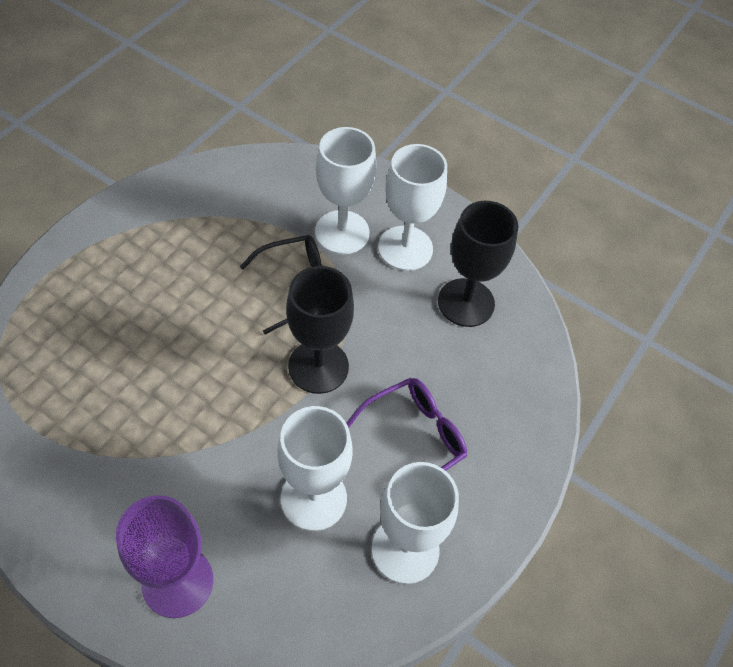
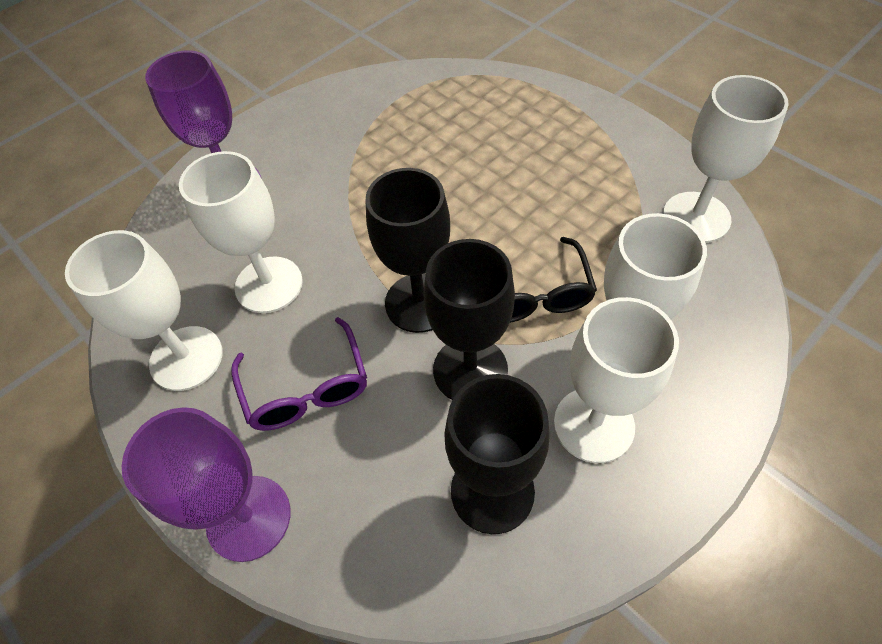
camera: 110 degrees right, 0 degrees up
none -> purple goblet [122,407,290,562]
none -> black goblet [424,239,515,400]
none -> white goblet [663,75,789,243]

